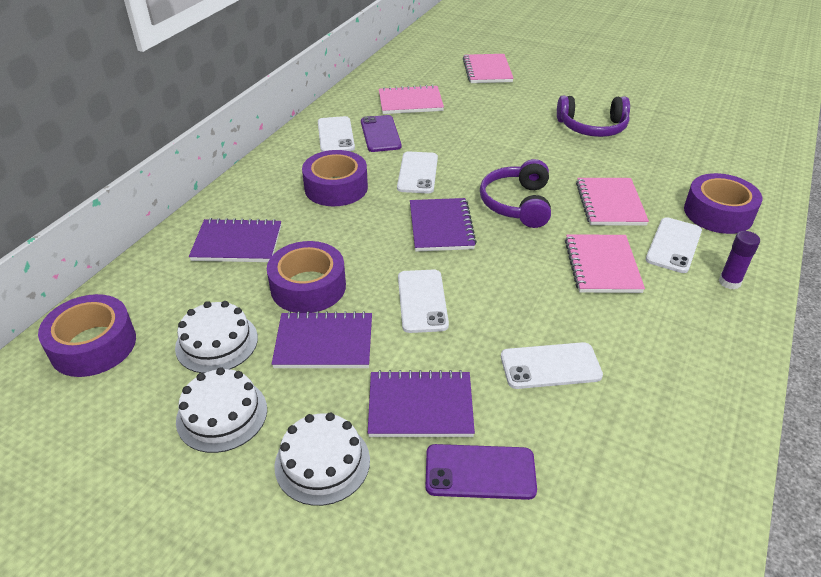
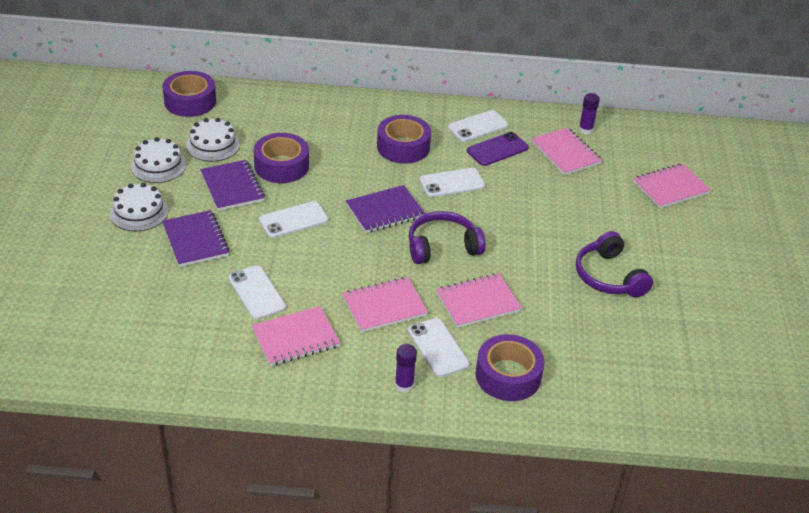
camera: 65 degrees right, 0 degrees up
purple notebook [189,218,281,262] -> none
purple phone [425,444,537,500] -> none
white phone [646,217,702,273] -> white phone turned 60 degrees clockwise [408,318,470,377]
none -> pink notebook [252,306,340,366]
none -> purple glue stick [579,93,600,134]

